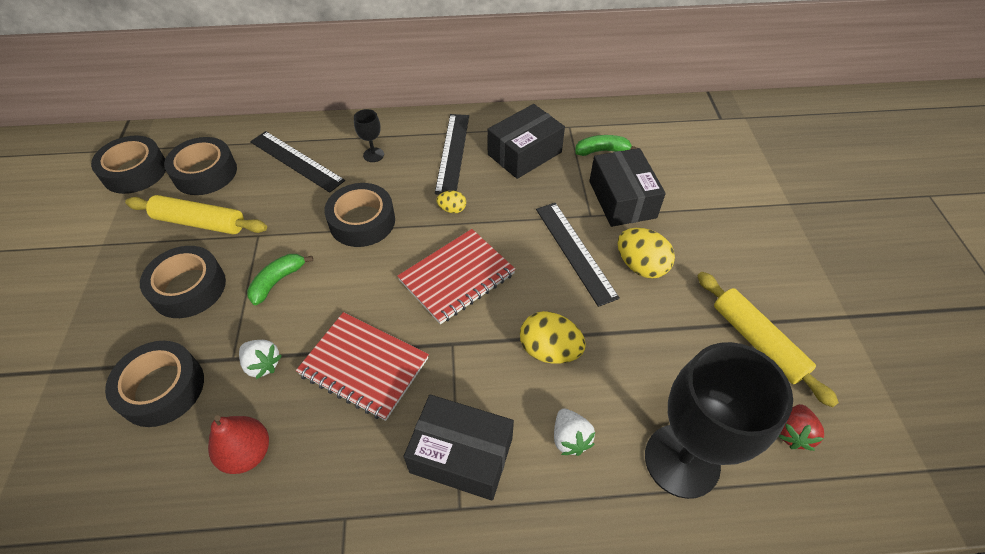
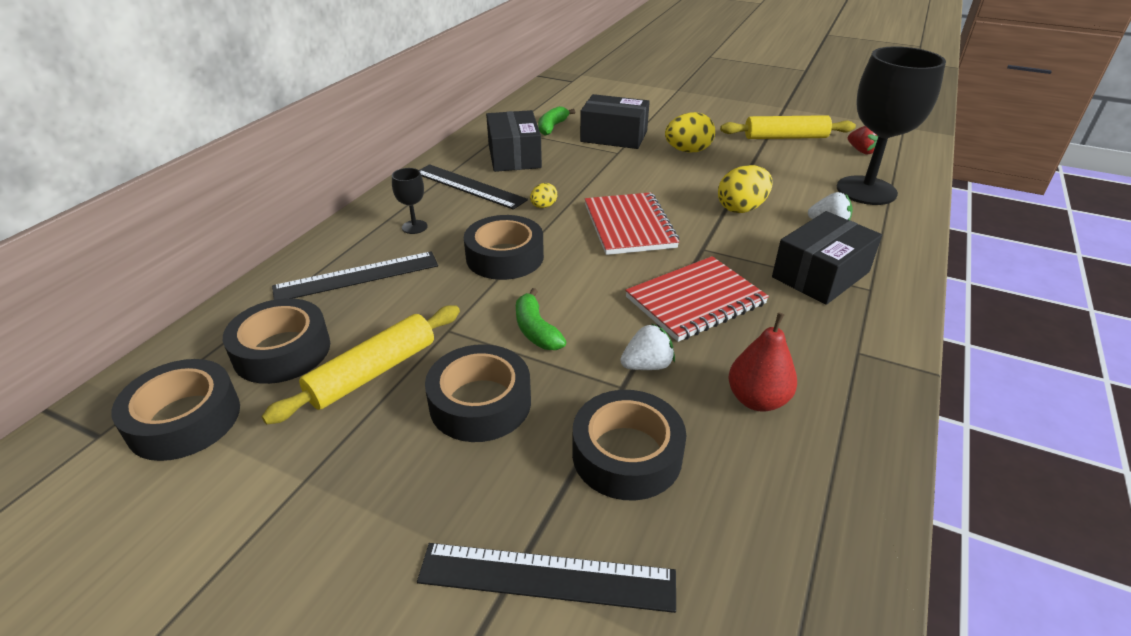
camera: 60 degrees left, 15 degrees down
black ruler [536,203,620,307] -> black ruler moved to [417,543,676,613]

